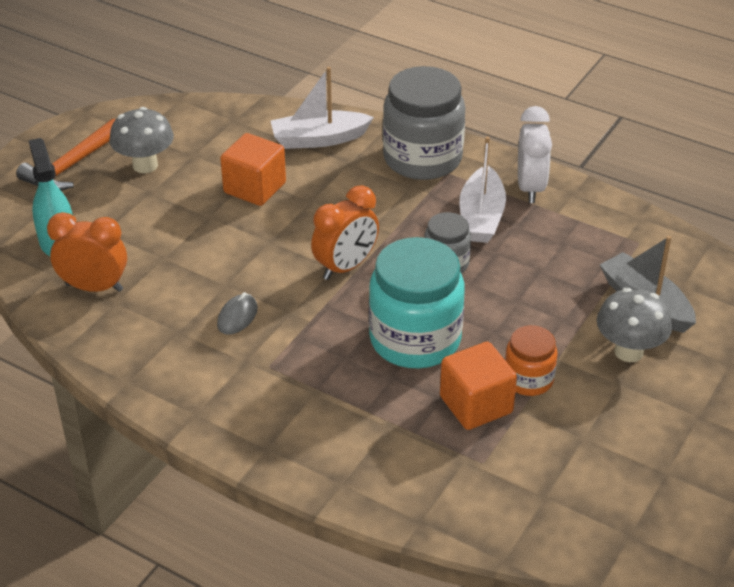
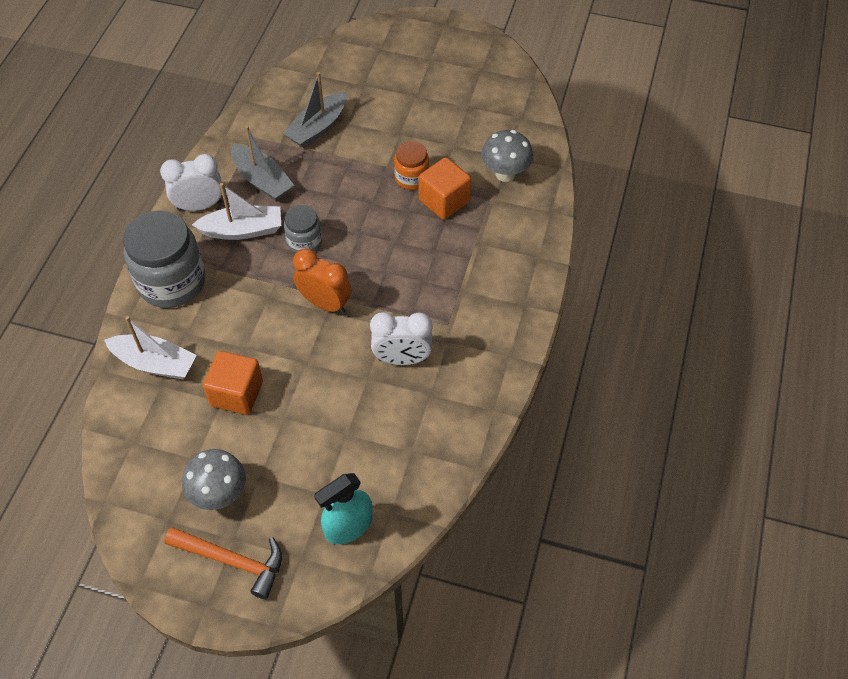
camera: 105 degrees left, 15 degrees up
orange clock [47,212,127,292] -> none
grey mouse [217,292,258,335] -> white clock [370,312,433,365]
white boat [271,67,374,149] -> white boat turned 45 degrees counterclockwise [104,316,197,379]
turquoise jar [369,237,465,368] -> none
grey mushroom [597,288,672,362] -> grey mushroom moved to [481,130,533,182]
none -> grey boat [231,126,294,201]

